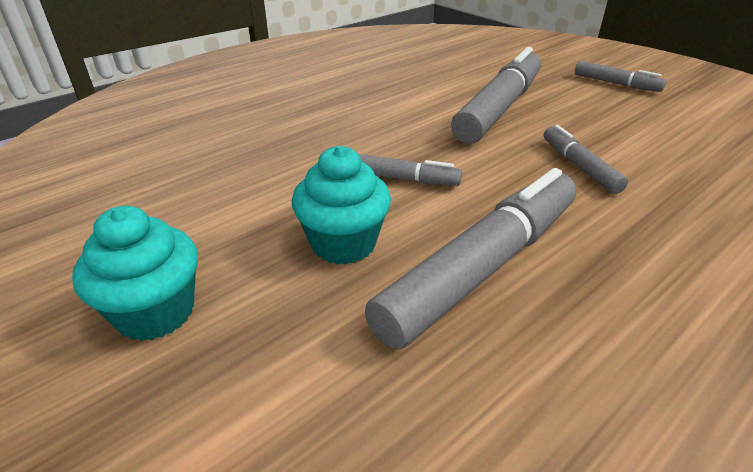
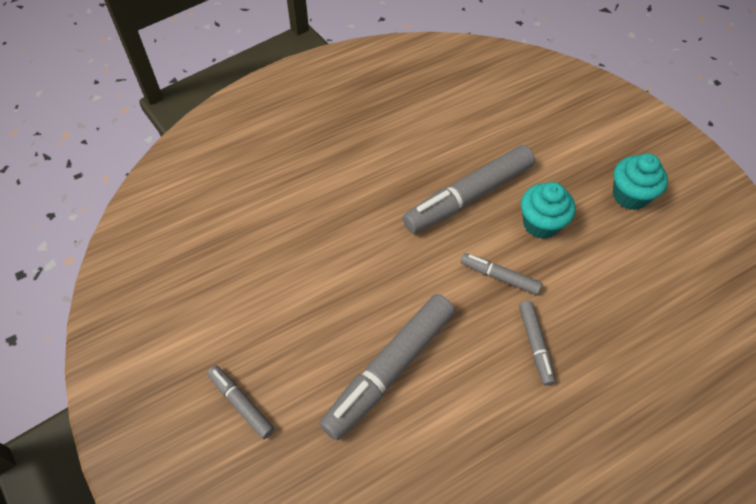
camera: 170 degrees left, 20 degrees up
grey marker [544,125,628,194] -> grey marker moved to [519,301,556,386]

